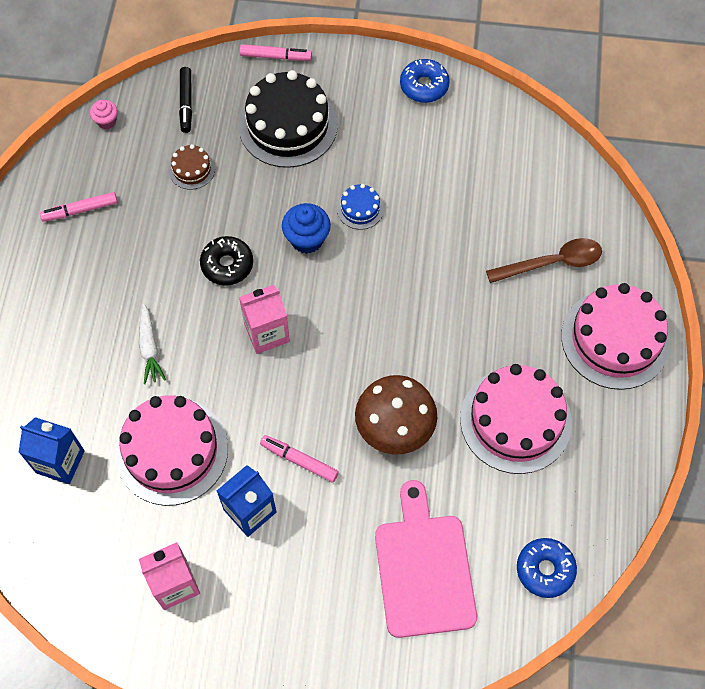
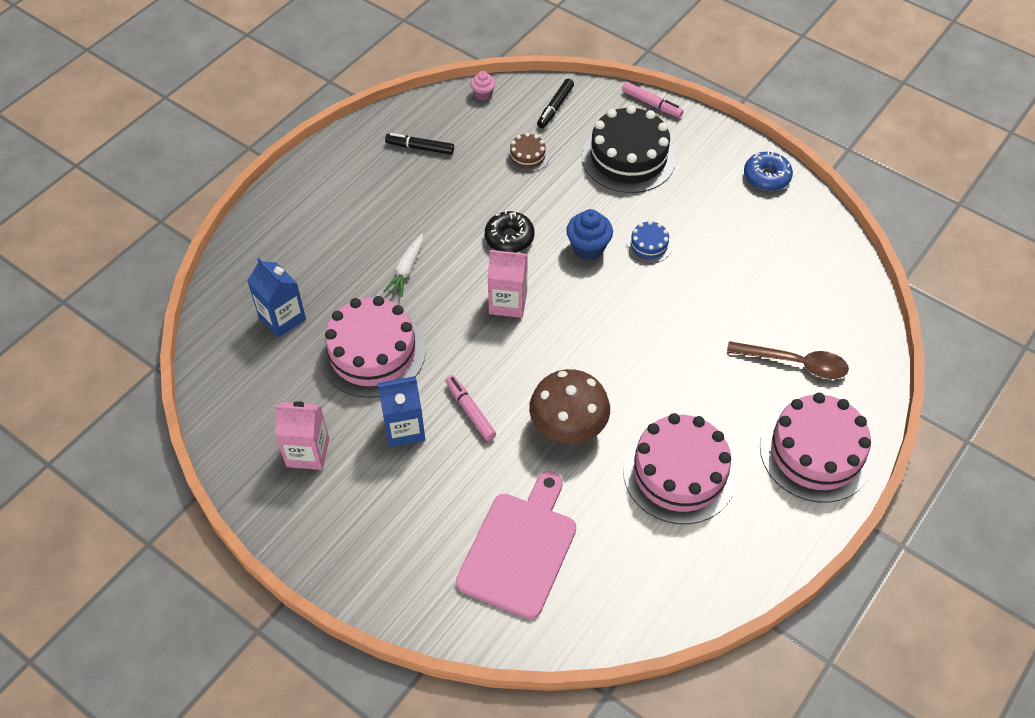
camera: 30 degrees right, 10 degrees down
pink marker [40,192,118,222] -> black marker [385,133,454,155]
blue donut [517,538,577,598] -> none

